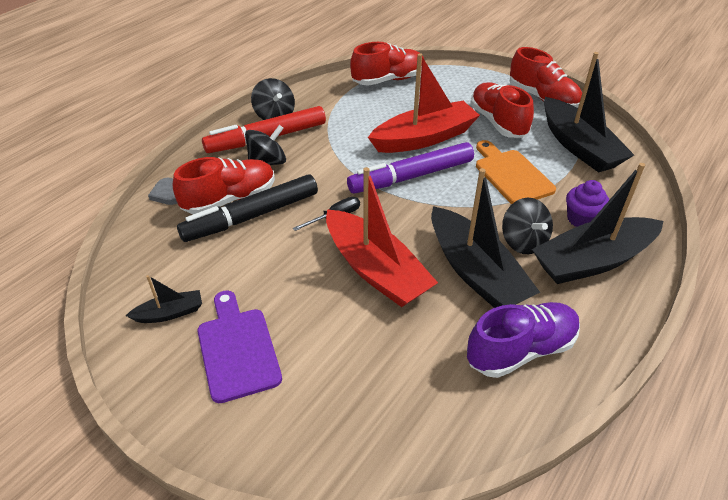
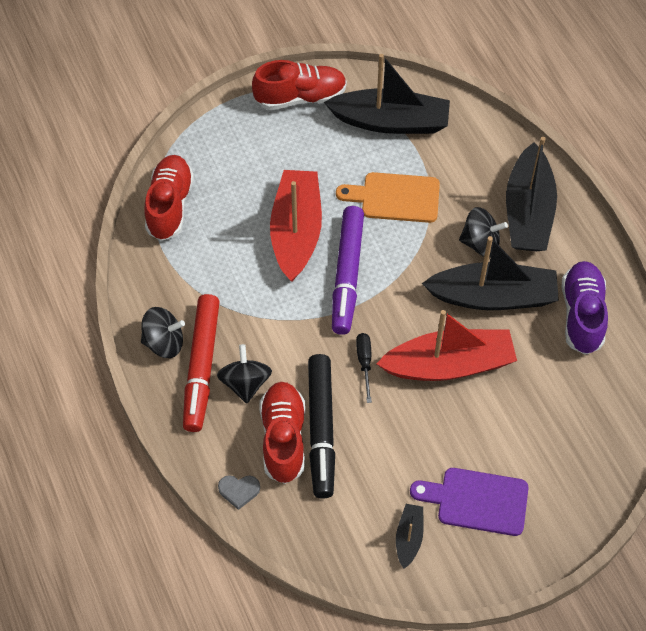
camera: 60 degrees left, 15 degrees up
red shoe [470,82,534,138] -> none
purple cupcake [566,180,609,227] -> none

